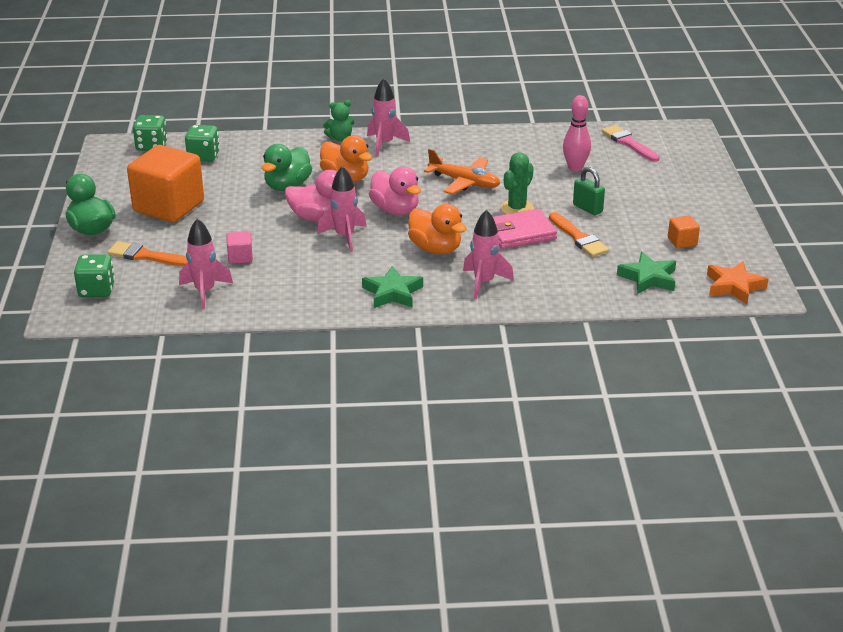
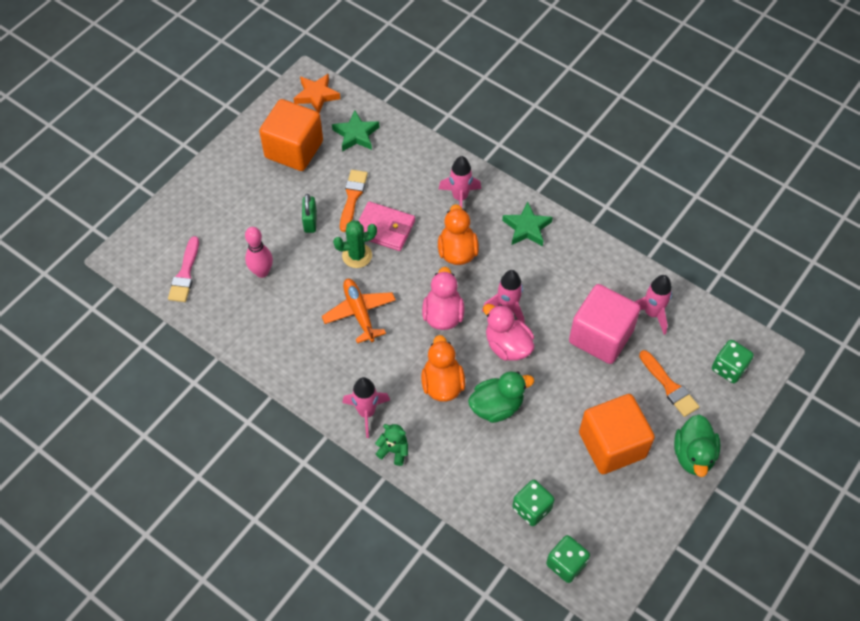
camera: 140 degrees left, 25 degrees up
pink cube [226,231,253,264] -> pink cube [569,284,641,364], size x2.38
orange cube [668,215,700,248] -> orange cube [259,99,323,171], size x2.38

